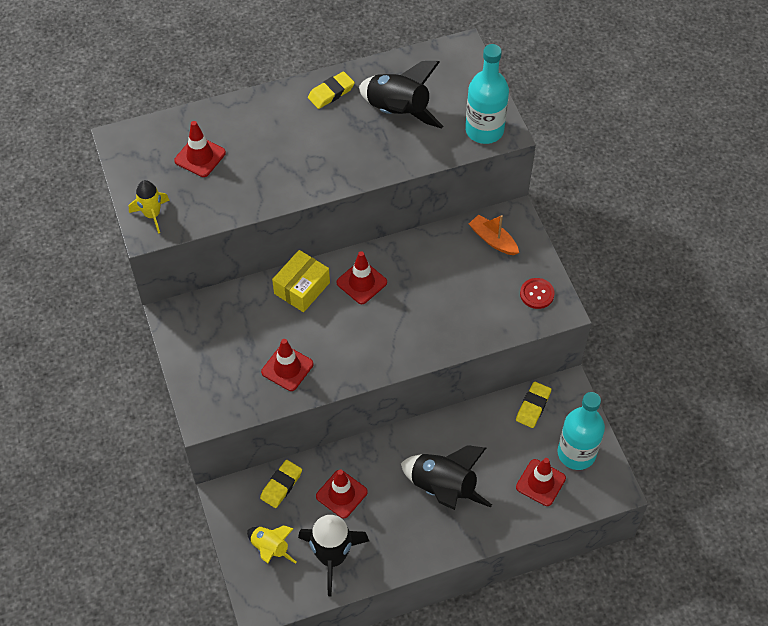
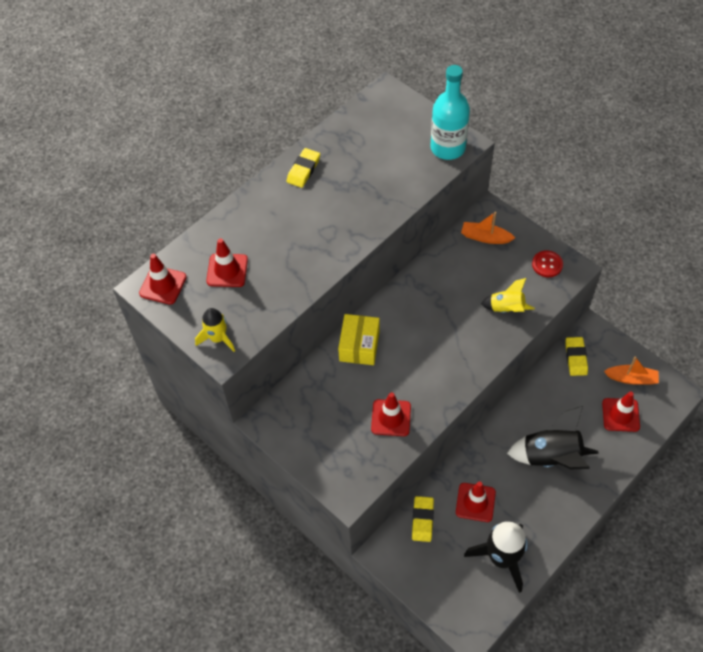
camera: 25 degrees left, 0 degrees up
yellow rocket [247,526,297,564] -> yellow rocket moved to [481,278,535,313]
red traffic cone [337,251,387,304] -> red traffic cone moved to [139,254,187,305]
black rocket [359,61,443,128] -> none
turquoise bottle [558,392,605,470] -> orange boat [604,356,659,385]

